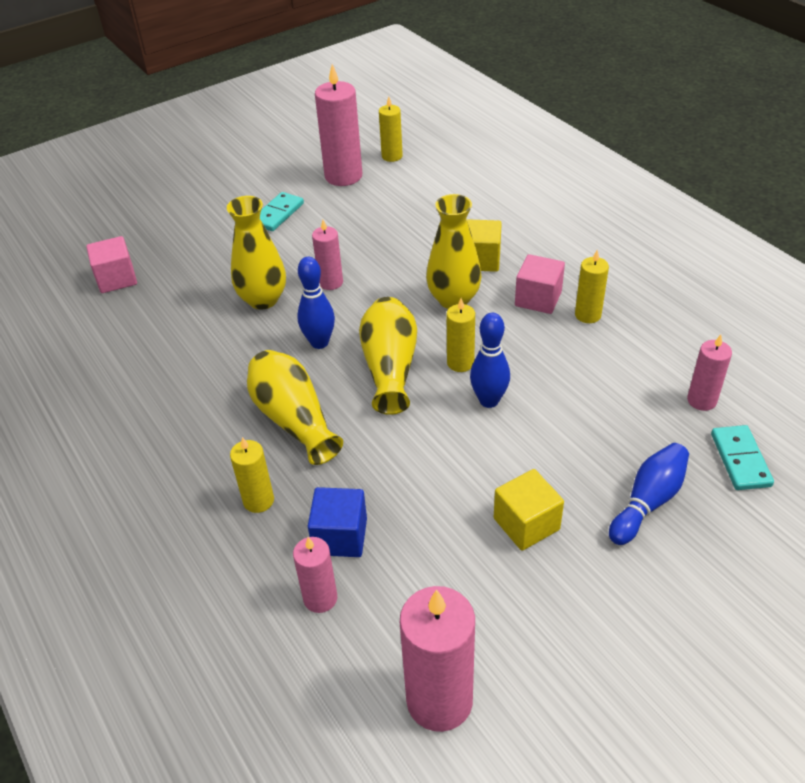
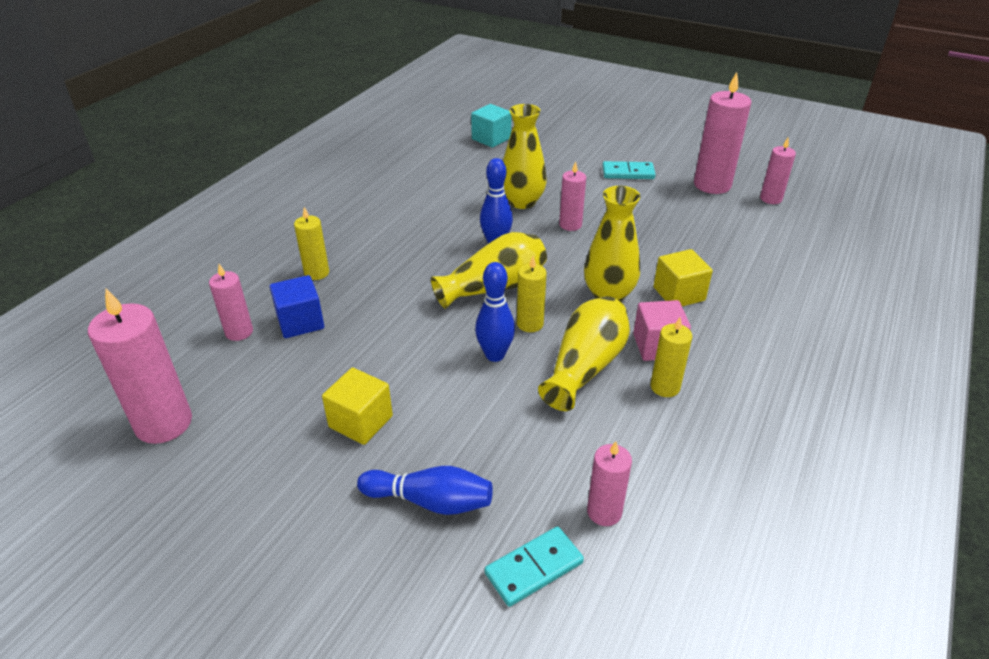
camera: 60 degrees right, 5 degrees down
pink cube [86,236,137,293] -> turquoise cube [471,104,511,148]
yellow vase [247,350,343,465] -> yellow vase moved to [538,296,630,411]
yellow candle [379,96,403,162] -> pink candle [760,138,796,204]

